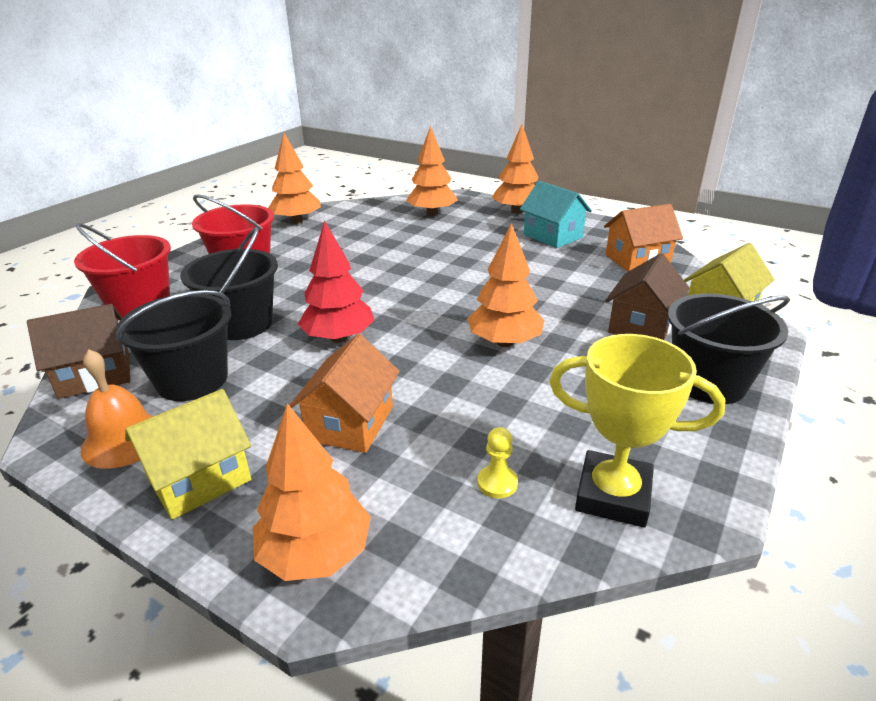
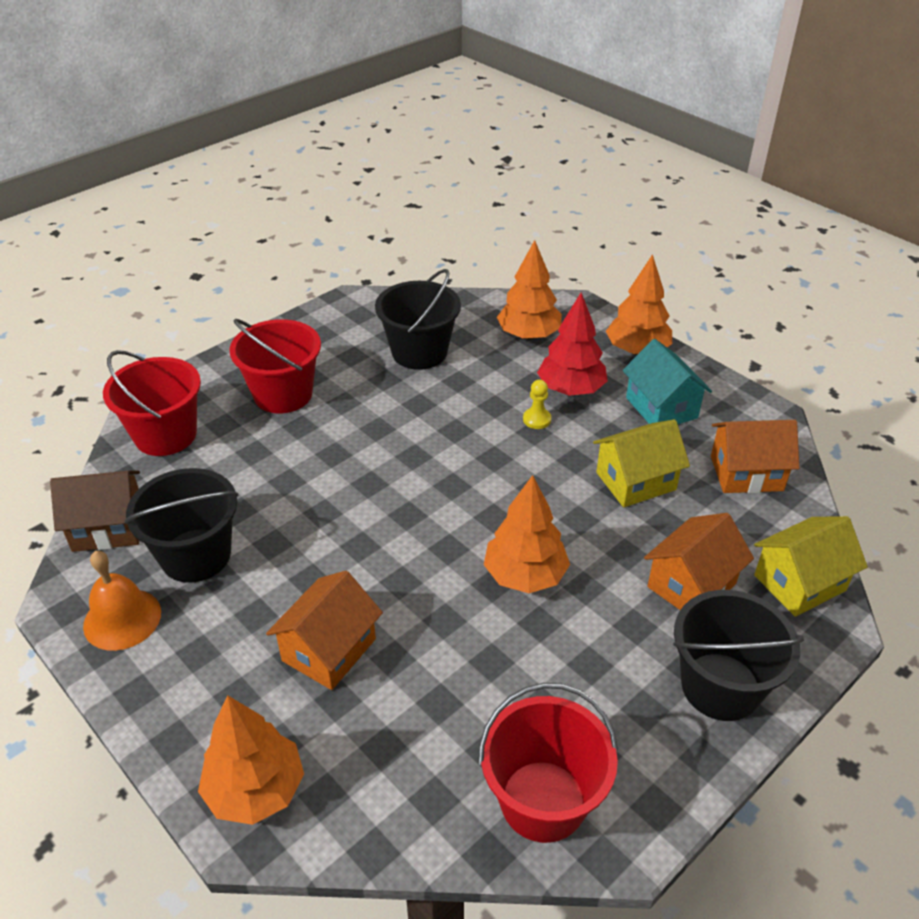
camera: 15 degrees right, 10 degrees up
yellow house [125,389,251,519] -> yellow house moved to [593,419,690,507]
black bucket [180,227,278,340] -> black bucket moved to [375,269,461,370]
orange tree [268,133,321,224] -> none
red tree [298,221,374,343] -> red tree moved to [537,293,608,396]
yellow pawn [477,427,518,498] -> yellow pawn moved to [523,380,551,429]
yellow trophy [549,334,725,527] -> red bucket [478,683,618,843]
brown house [605,253,690,340] -> orange house [644,513,754,610]

